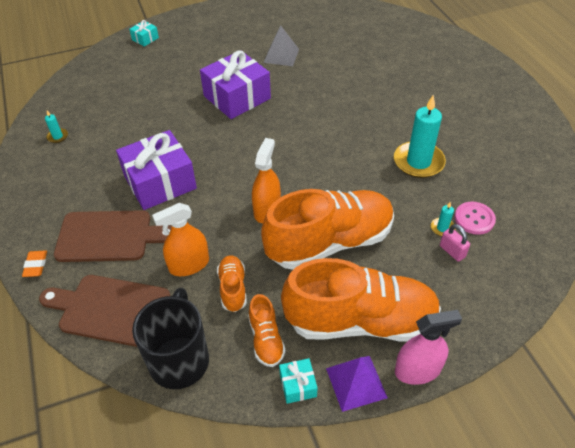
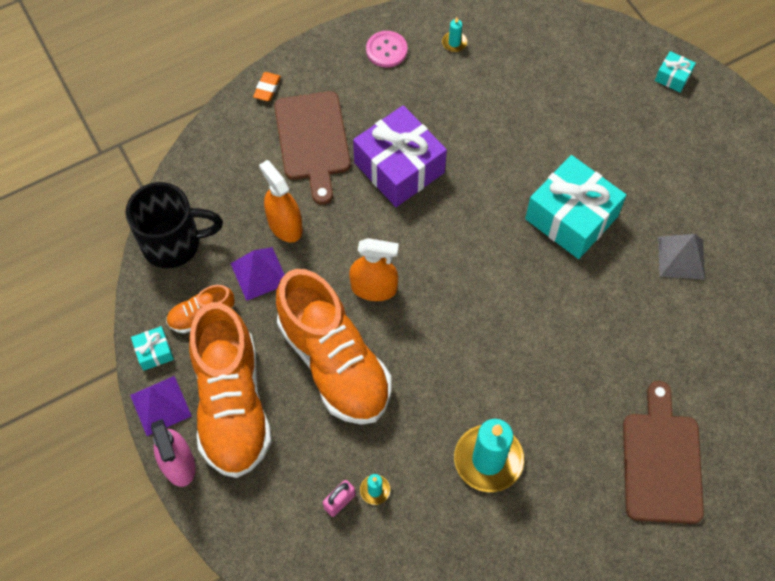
camera: 80 degrees right, 15 degrees up
orange eraser [22,250,47,277] -> orange eraser turned 60 degrees counterclockwise [253,72,281,101]
brown cutting board [39,275,170,347] -> brown cutting board moved to [623,381,704,524]
purple gift [200,50,271,119] -> turquoise gift [525,155,627,259]
orange shoe [217,255,247,312] -> purple pyramid [230,247,285,301]
pink button [454,202,496,235] -> pink button moved to [366,31,408,68]

